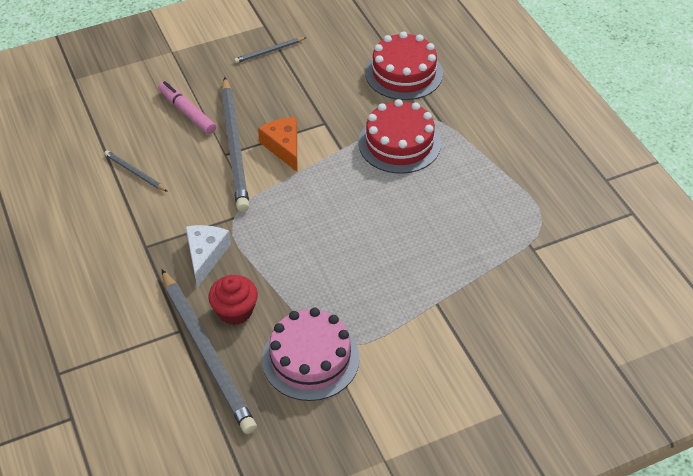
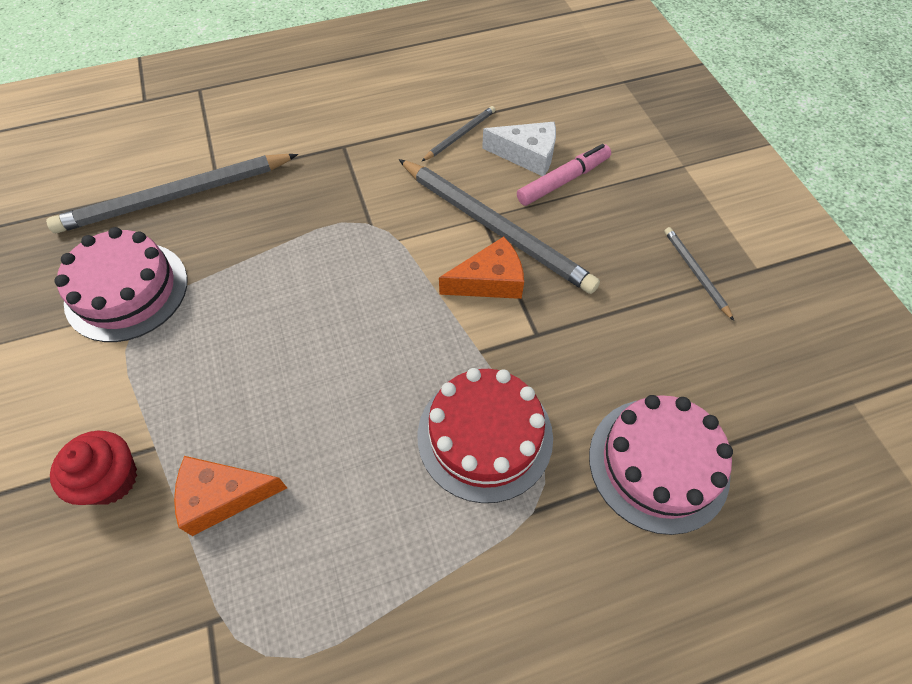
camera: 95 degrees right, 10 degrees up
white cheese [186,225,231,288] -> white cheese moved to [482,122,556,176]
red cupcake [208,275,258,325] -> red cupcake moved to [50,431,137,505]
grey pencil [221,77,249,212] -> grey pencil turned 135 degrees counterclockwise [398,159,600,294]
red cake [365,31,443,100] -> pink cake [589,395,733,535]
none -> orange cheese [174,456,287,536]

